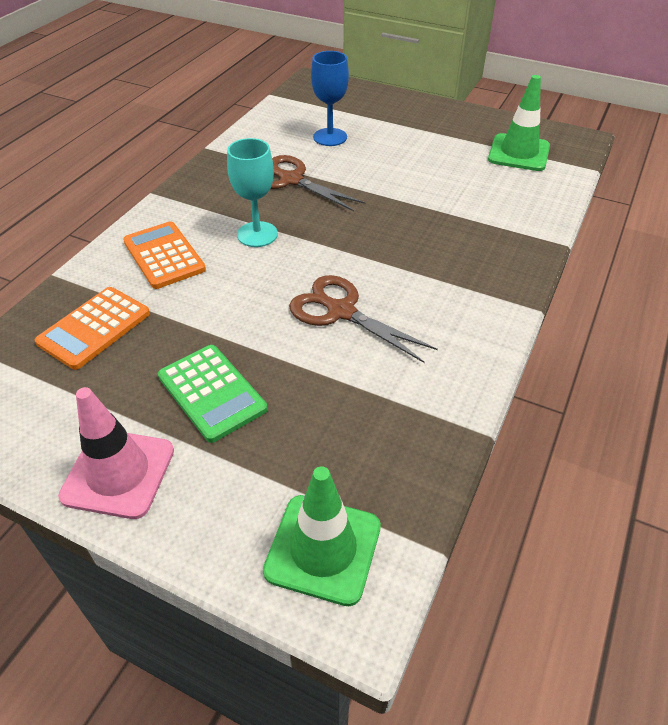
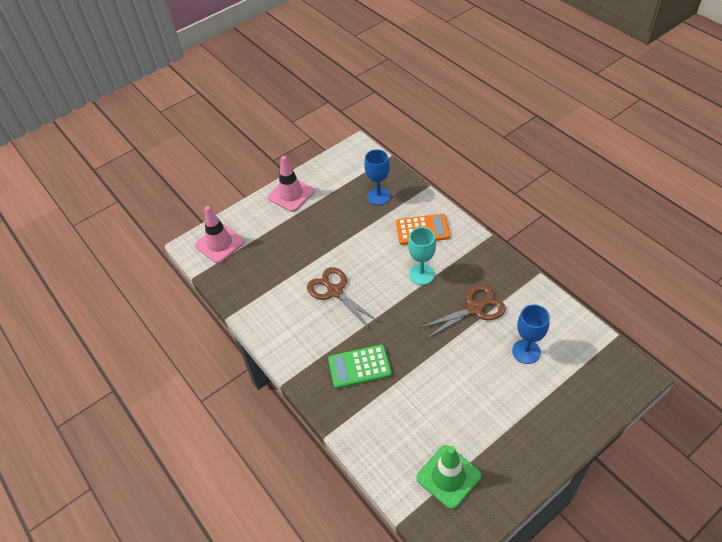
camera: 120 degrees right, 5 degrees up
orange calculator [35,287,150,370] -> blue goblet [364,149,391,205]
green calculator [158,345,268,443] -> green calculator moved to [328,345,392,389]
green traffic cone [263,466,381,606] -> pink traffic cone [195,206,244,263]
brown scissors [289,275,438,363] -> brown scissors turned 105 degrees counterclockwise [307,267,379,330]

